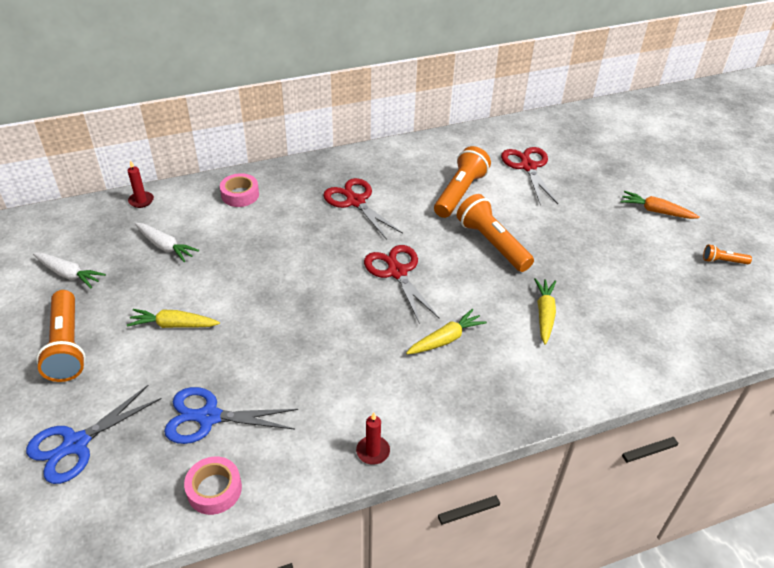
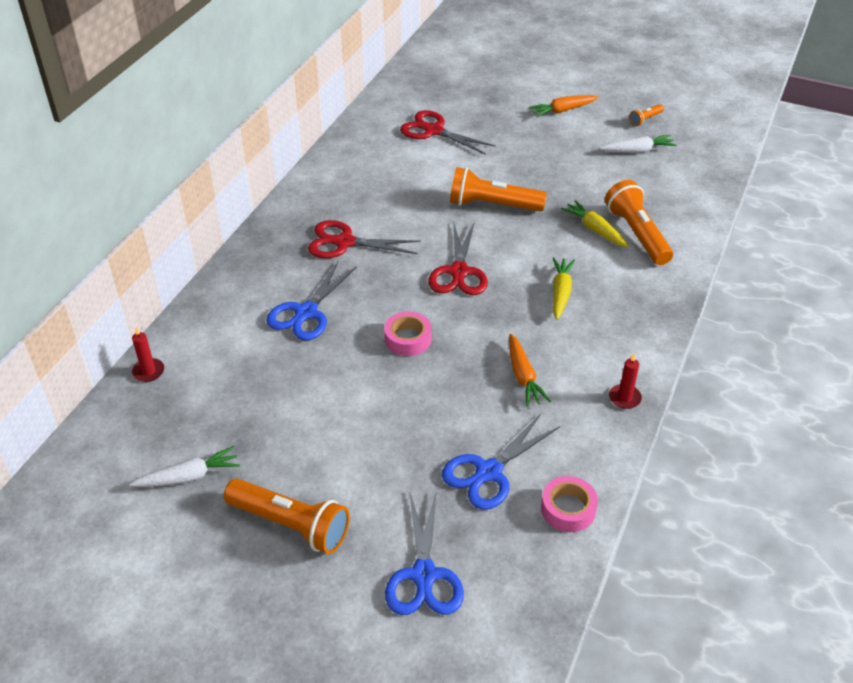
camera: 45 degrees left, 0 degrees up
yellow carrot [127,309,220,328] -> none
white carrot [135,223,199,262] -> white carrot moved to [599,135,677,153]
pink tape [220,173,259,207] -> pink tape moved to [384,312,432,356]
red scissors [364,245,440,324] -> red scissors turned 105 degrees counterclockwise [428,221,488,295]
orange flashlight [434,146,491,218] -> orange flashlight moved to [605,180,673,265]
none -> blue scissors [266,262,357,340]
none -> orange carrot [509,334,551,407]

